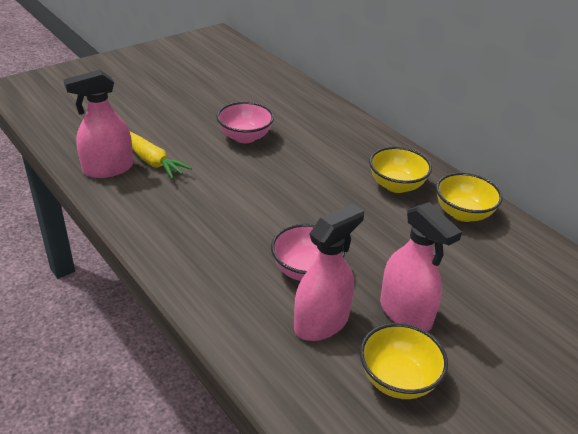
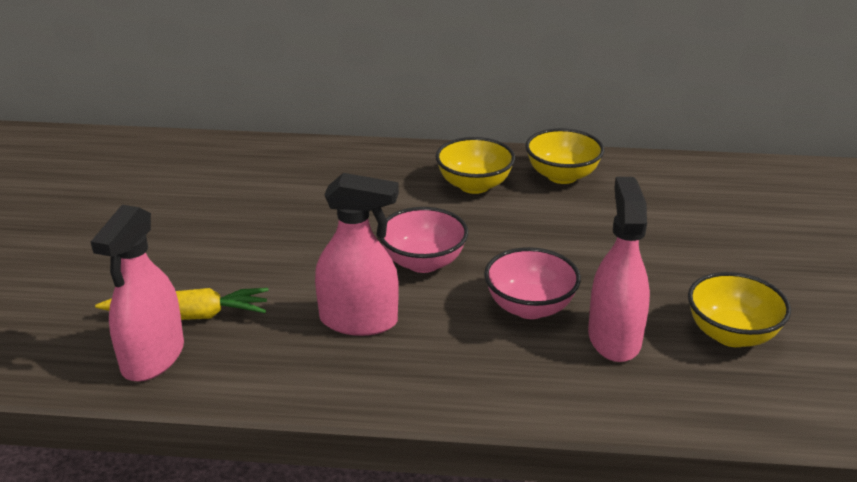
camera: 45 degrees left, 5 degrees down
pink bowl [216,102,274,143] -> pink bowl moved to [380,207,468,273]
pink spray bottle [380,202,462,331] -> pink spray bottle moved to [315,173,399,336]

